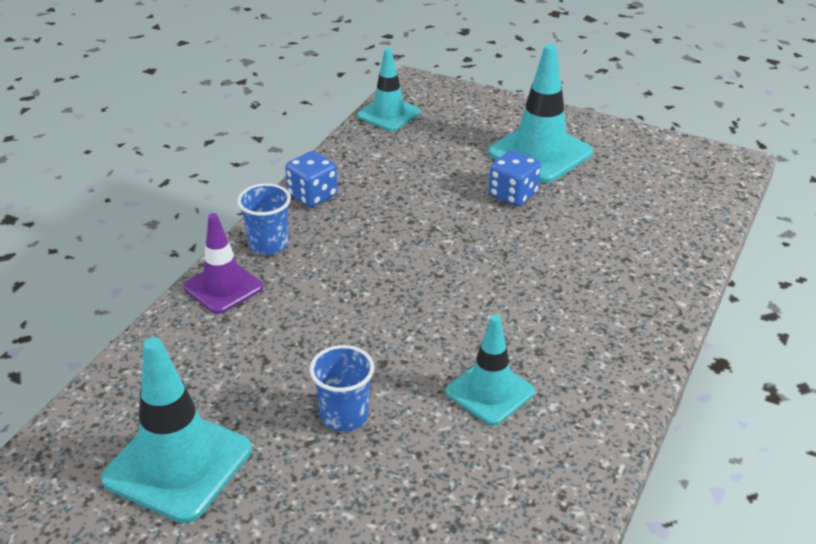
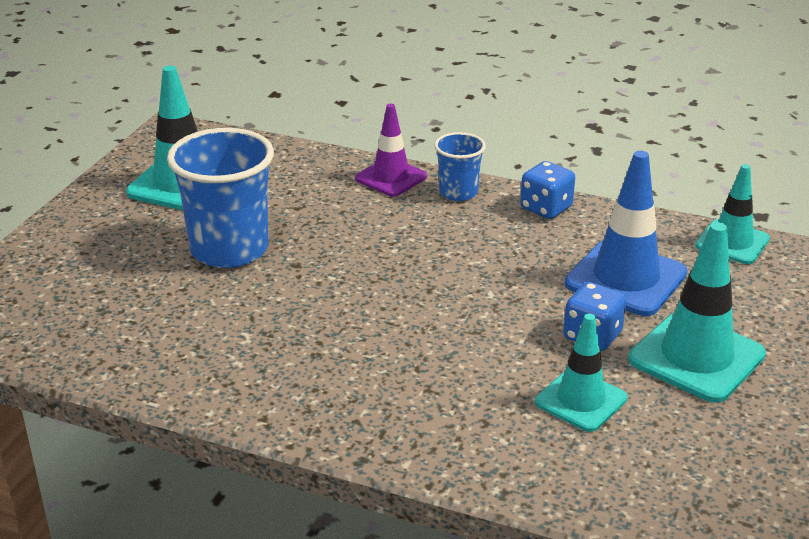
camera: 85 degrees right, 5 degrees down
blue cup [309,345,374,432] -> blue cup [167,128,274,268], size x1.87
turquoise traffic cone [446,315,535,426] -> turquoise traffic cone moved to [535,314,627,432]
none -> blue traffic cone [565,151,688,316]

